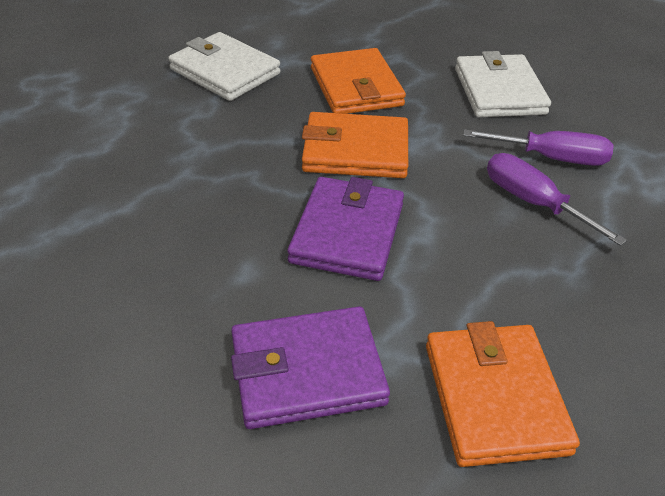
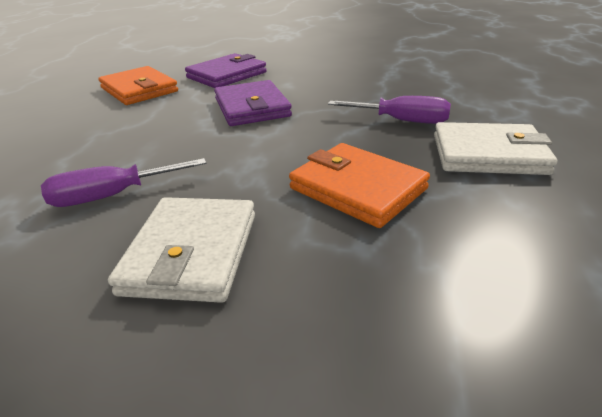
camera: 150 degrees right, 10 degrees down
orange wallet [302,112,408,178] -> none
white wallet [455,51,551,117] -> white wallet turned 45 degrees clockwise [108,197,255,303]
purple screwdriver [487,153,627,246] -> purple screwdriver moved to [328,96,451,124]

